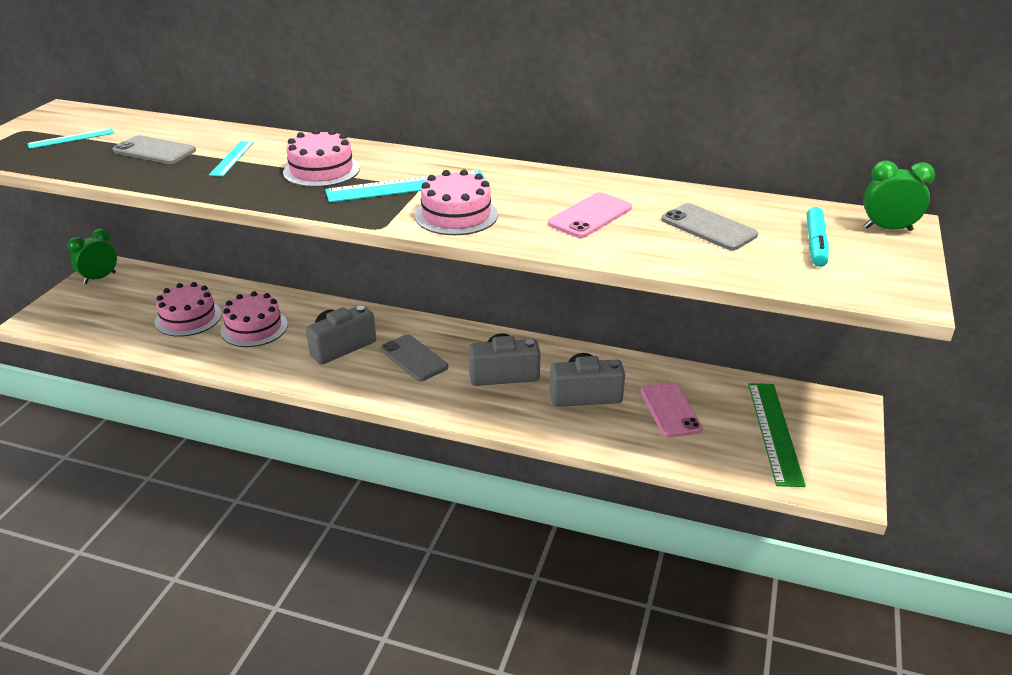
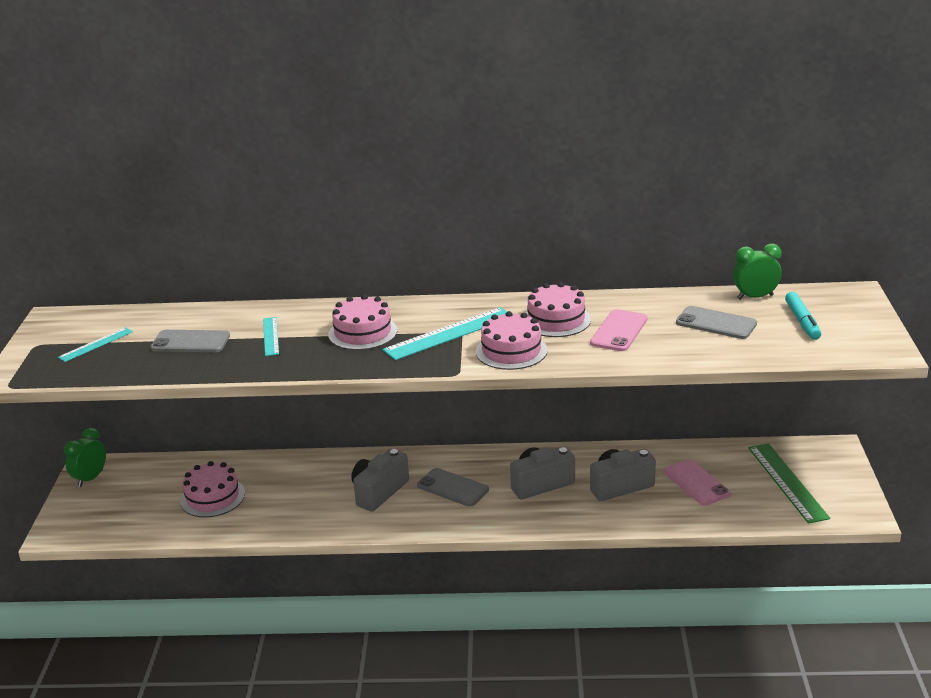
camera: 15 degrees left, 5 degrees down
pink cake [221,291,288,347] -> pink cake moved to [526,282,591,337]
green clock [863,161,935,231] -> green clock moved to [733,244,782,300]

